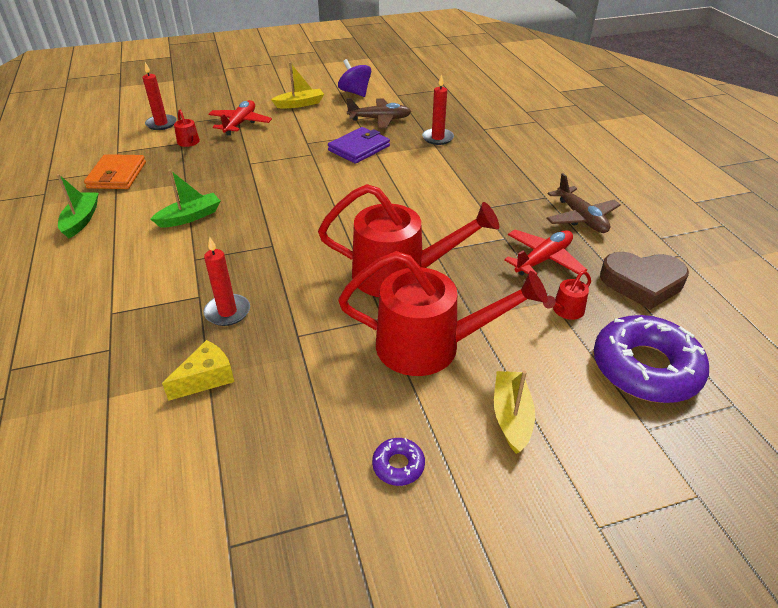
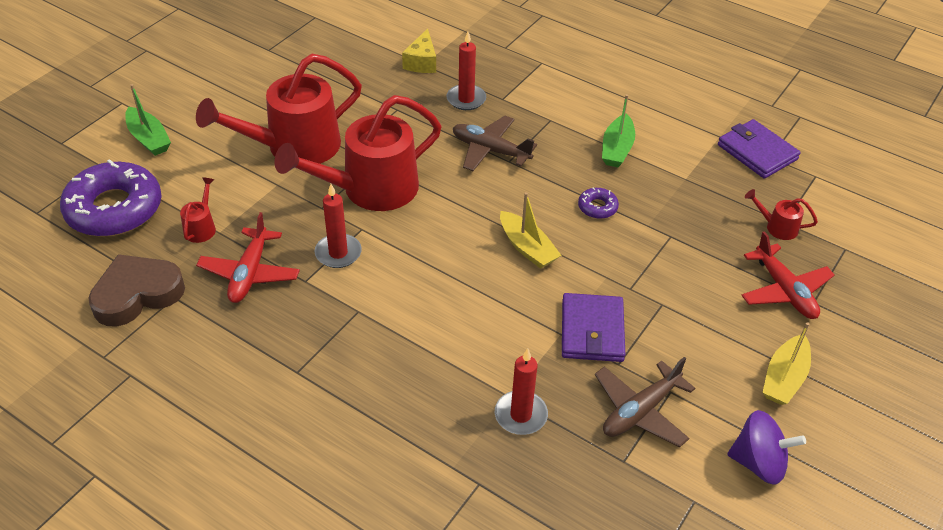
camera: 140 degrees right, 5 degrees up
green boat [57,174,99,238] -> green boat moved to [125,84,171,156]
orange wallet [84,154,146,189] -> purple wallet [718,119,801,179]
red candle [143,62,177,130] -> red candle moved to [314,184,362,268]
purple donut [372,438,425,486] -> purple donut moved to [578,188,619,219]
yellow boat [494,371,535,454] -> yellow boat moved to [500,192,562,269]
brown plane [546,173,621,233] -> brown plane moved to [453,116,537,171]

